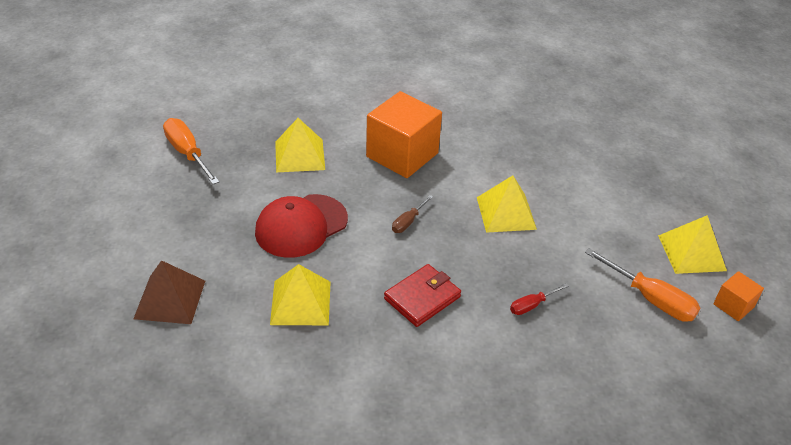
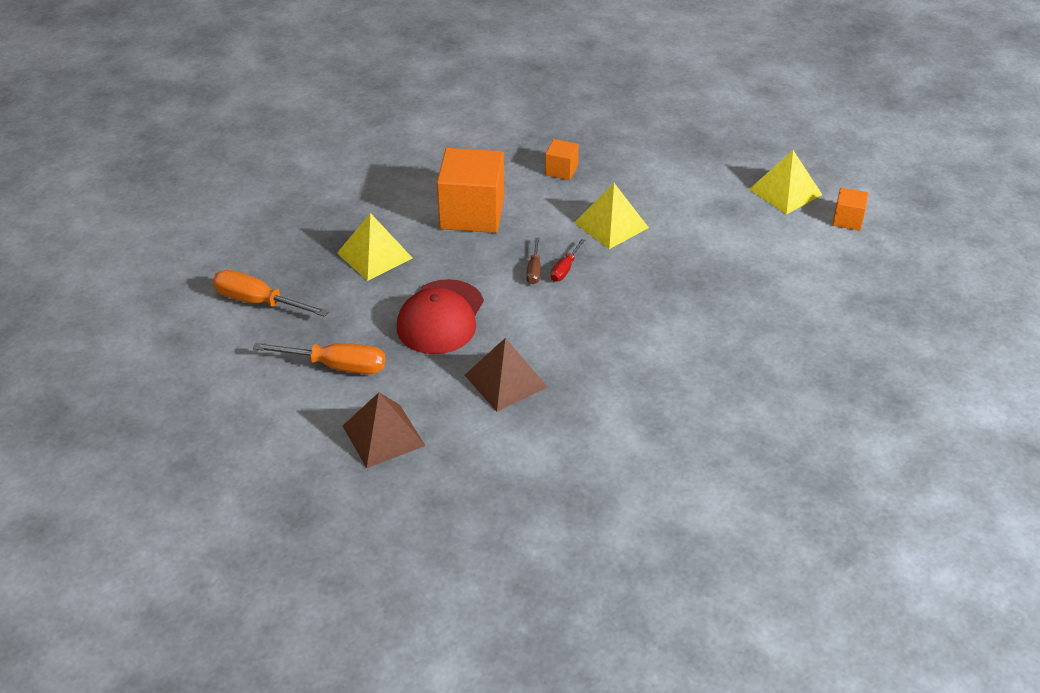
camera: 30 degrees left, 0 degrees up
yellow pyramid [270,264,331,325] -> brown pyramid [465,338,548,412]
red wallet [384,264,461,327] -> none
red screwdriver [510,283,569,315] -> red screwdriver moved to [551,239,585,282]
orange screwdriver [585,248,700,322] -> orange screwdriver moved to [253,343,386,374]
none -> orange cube [545,139,579,180]

